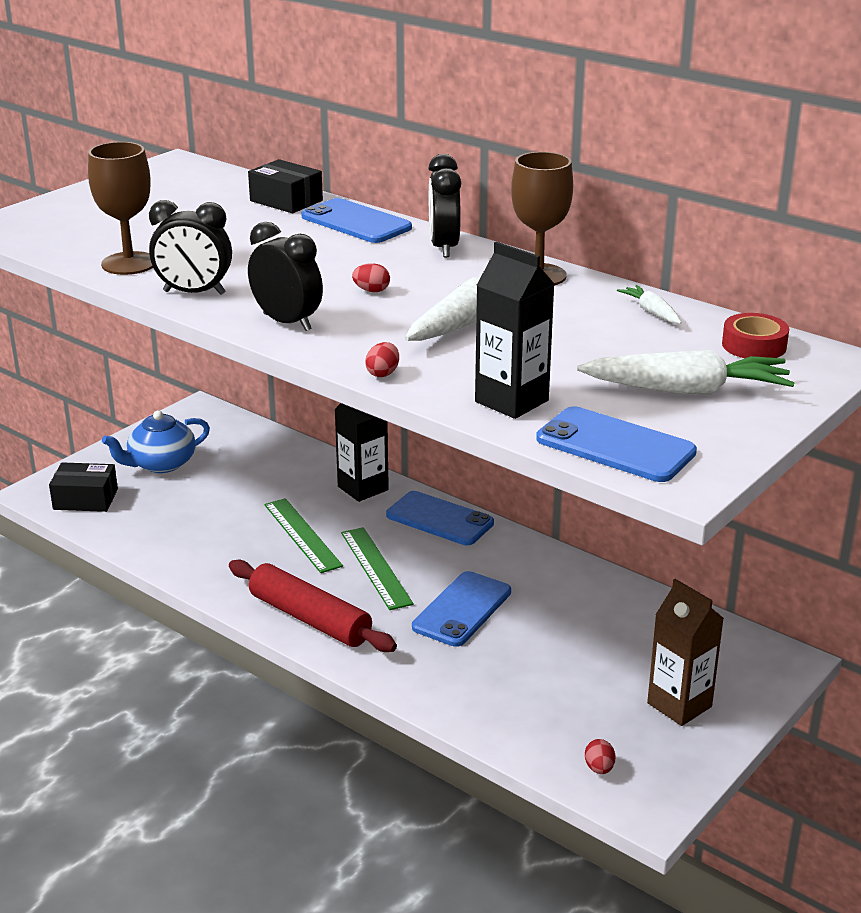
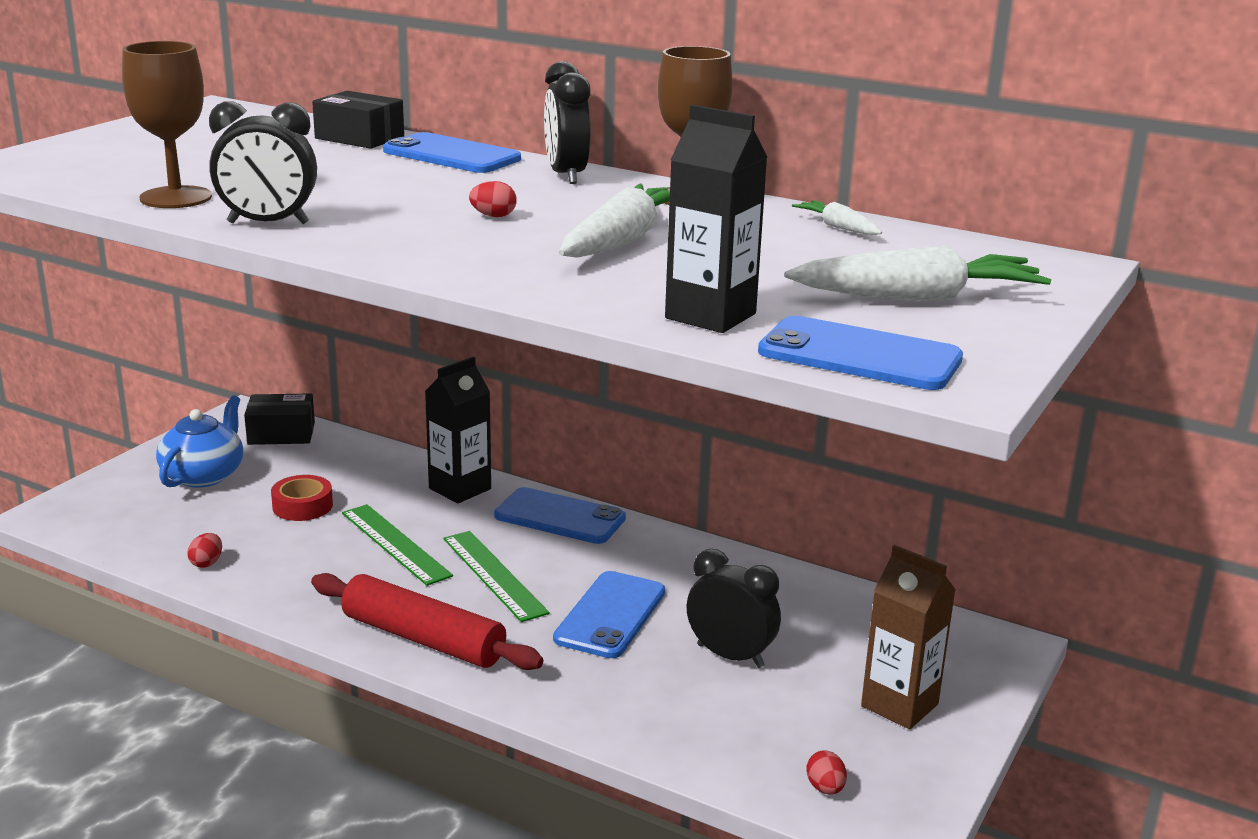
camera: 10 degrees left, 5 degrees down
black box [49,462,118,512] -> black box moved to [244,393,315,445]
blue teapot [102,410,210,473] -> blue teapot turned 150 degrees clockwise [156,395,243,488]
black clock [248,222,323,331] -> black clock moved to [686,549,781,668]
red egg [365,342,399,377] -> red egg moved to [188,533,222,568]
red tape [722,313,789,358] -> red tape moved to [271,475,333,521]

